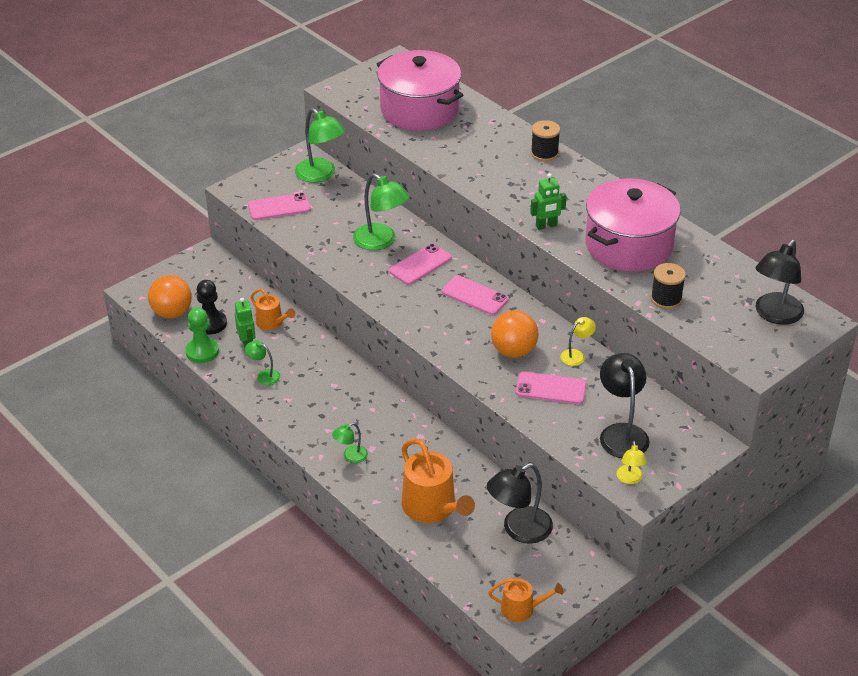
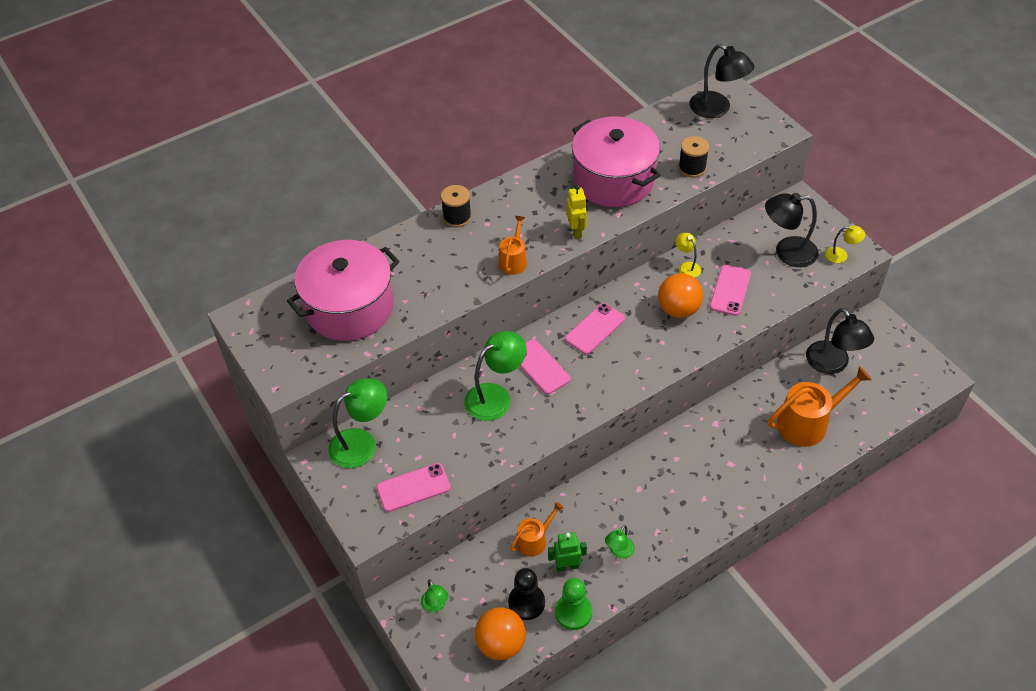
camera: 80 degrees left, 10 degrees up
pink phone [248,193,311,220] -> pink phone turned 75 degrees clockwise [376,463,451,512]
green lamp [332,423,368,463] -> green lamp moved to [421,579,448,613]
orange watering can [488,578,564,622] -> orange watering can moved to [499,216,527,275]
green robot [530,173,567,230] -> yellow robot [567,185,587,239]

